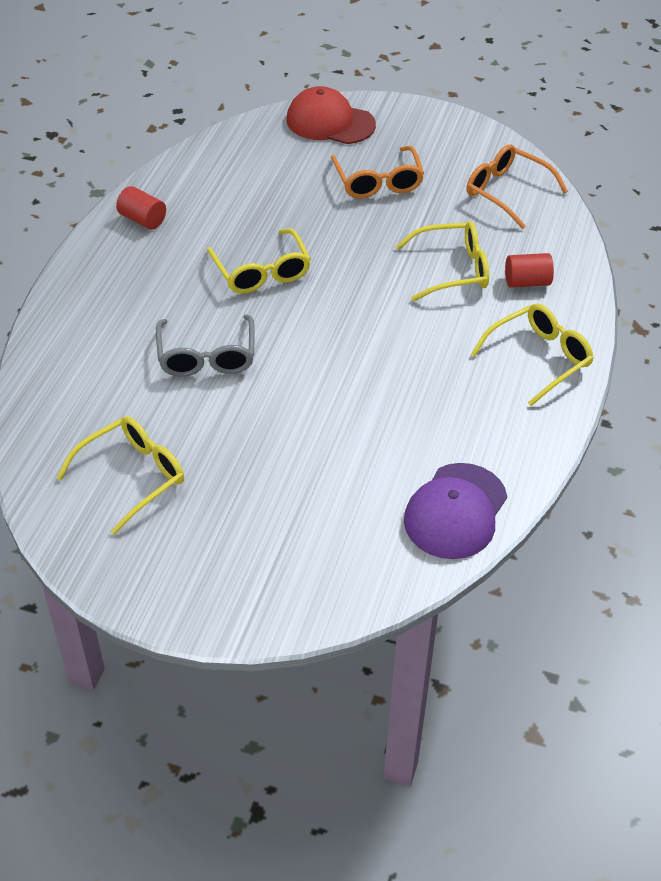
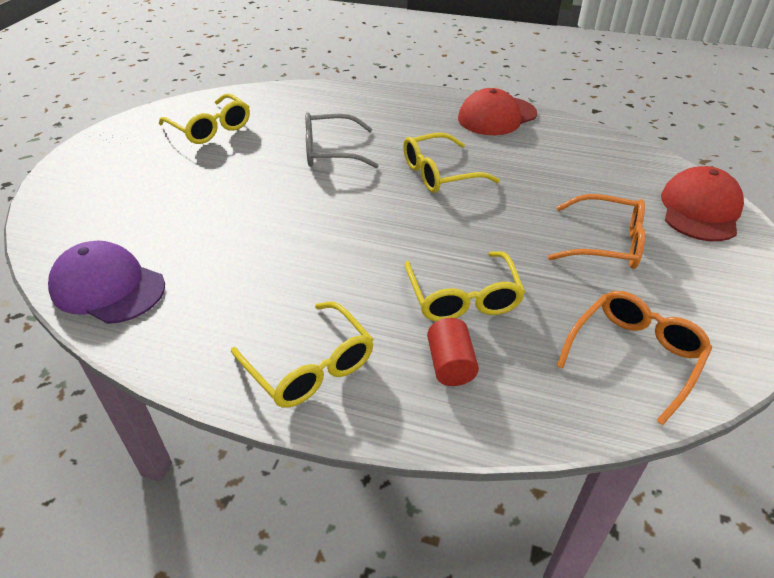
camera: 90 degrees right, 5 degrees down
red cylinder [116,186,166,230] -> red cap [458,88,537,135]
orange glasses [331,146,424,198] -> orange glasses turned 150 degrees counterclockwise [548,194,645,269]

